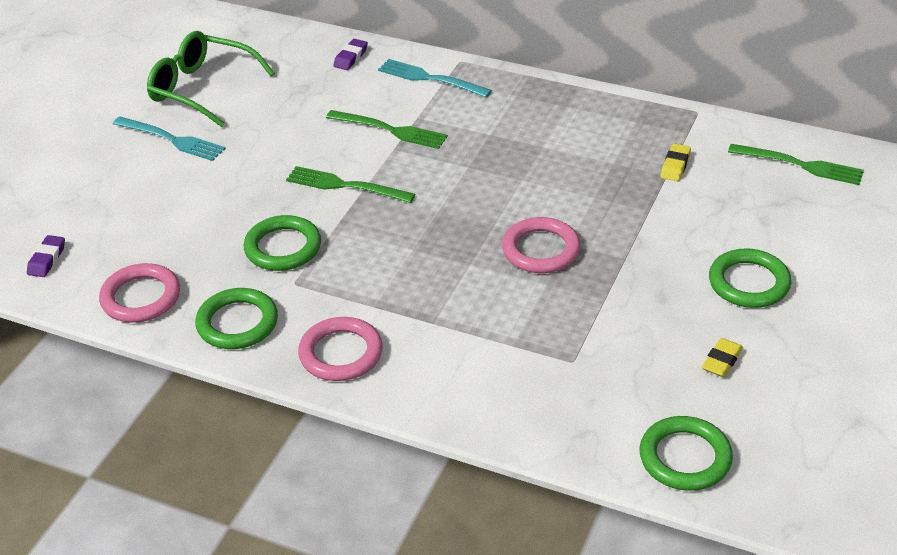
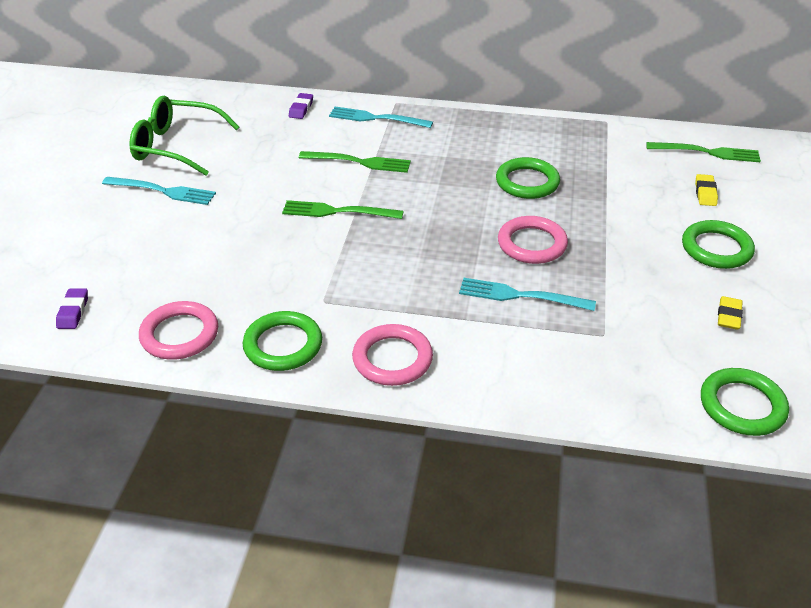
camera: 15 degrees left, 0 degrees up
green ring [244,215,321,271] -> green ring moved to [496,157,560,199]
yellow eraser [661,143,691,181] -> yellow eraser moved to [695,174,718,206]
none -> turquoise fork [459,278,596,311]

